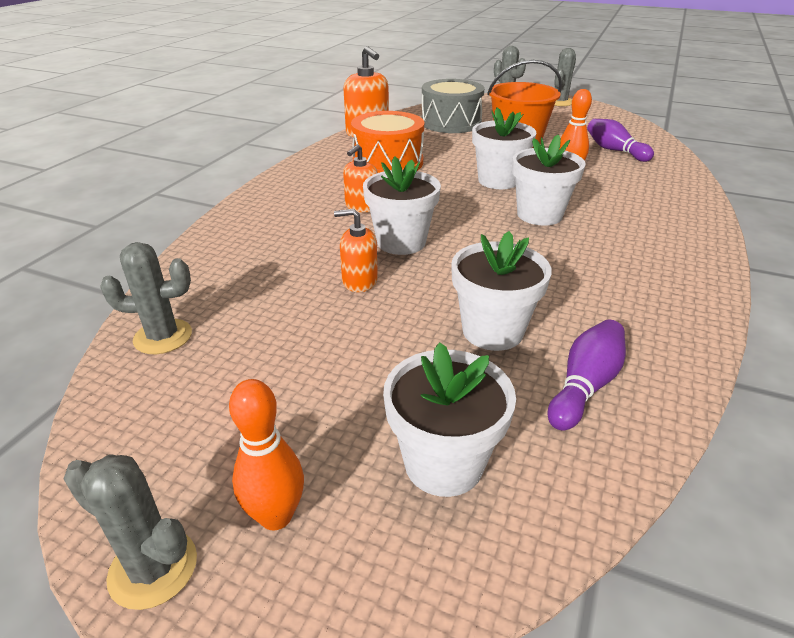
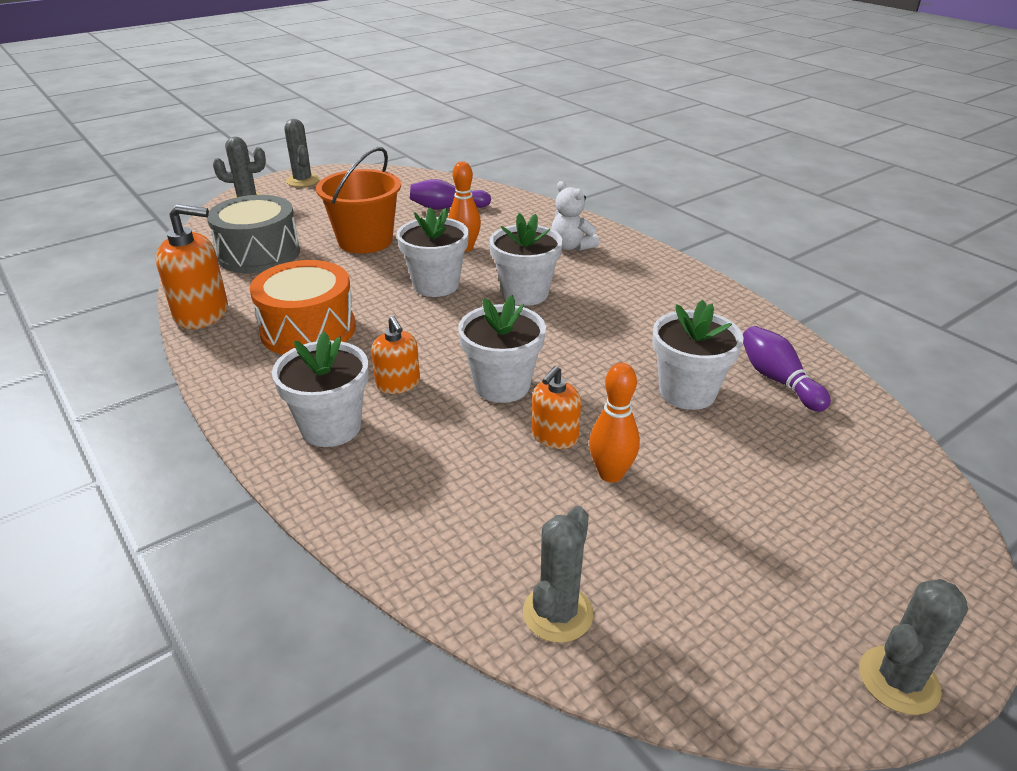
camera: 60 degrees left, 0 degrees up
orange bowling pin [229,379,304,530] -> orange bowling pin moved to [589,363,640,482]
white flower pot [383,342,516,497] -> white flower pot moved to [272,332,369,447]
none -> white teddy bear [551,181,599,251]

